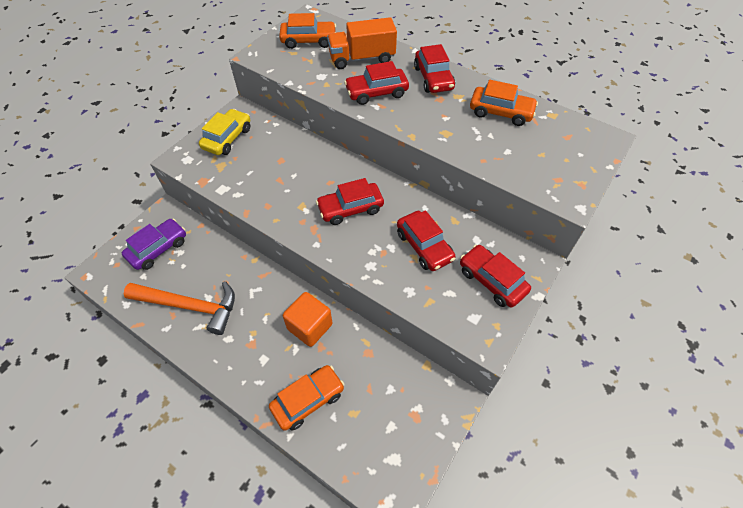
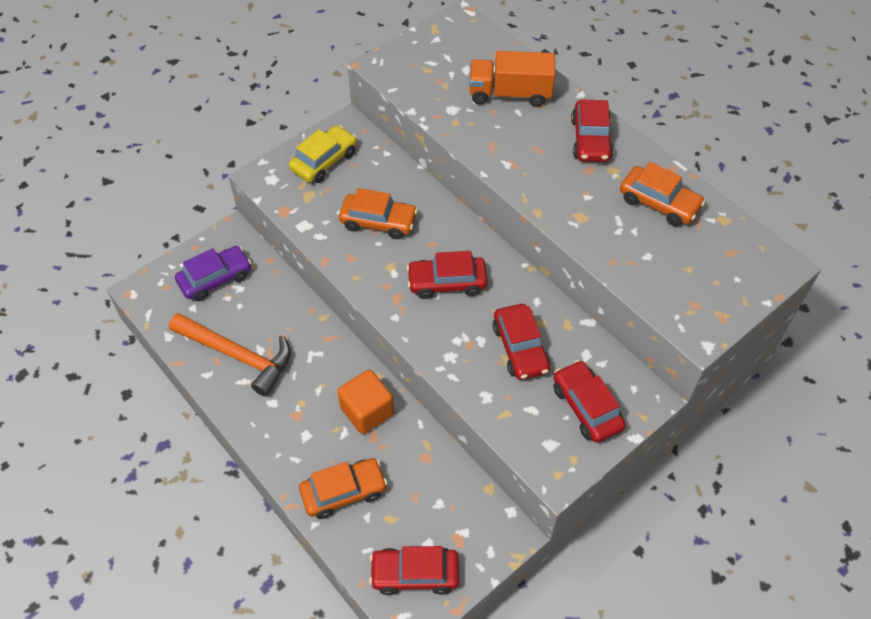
camera: 15 degrees right, 0 degrees up
orange car [279,13,336,49] -> orange car moved to [339,188,418,239]
red car [344,61,409,105] -> red car moved to [369,546,459,595]

